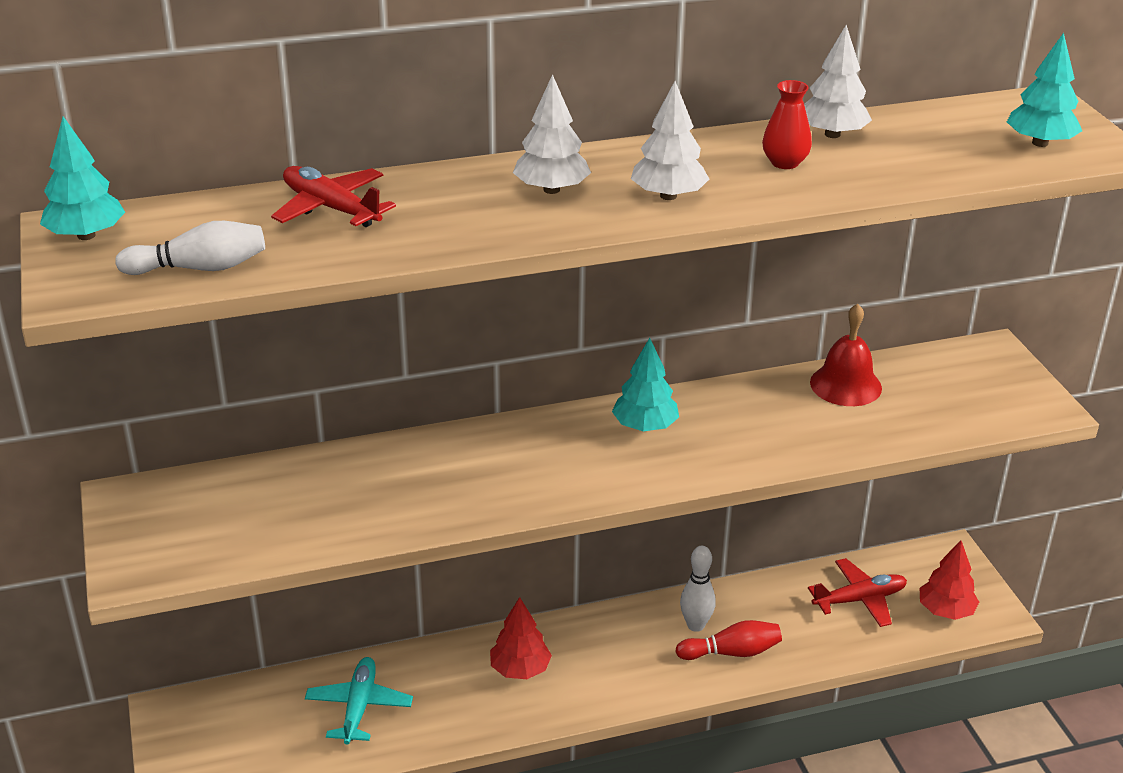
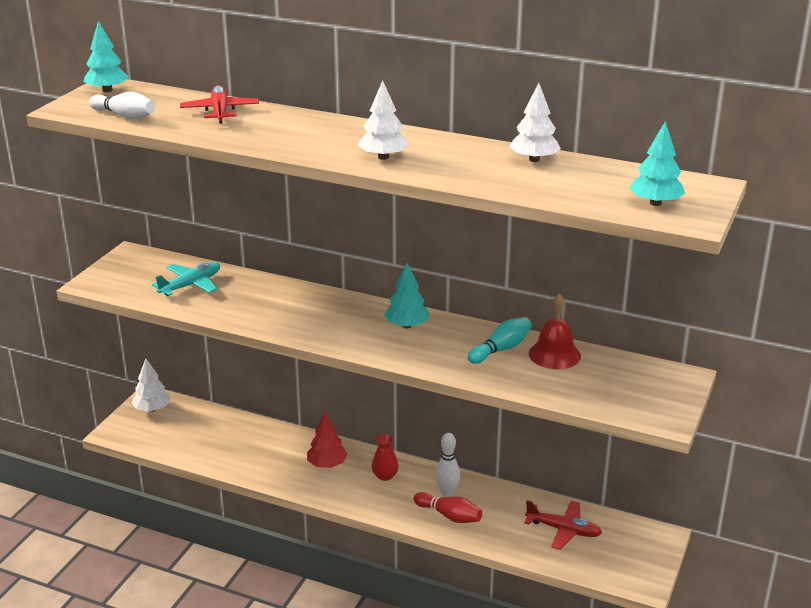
camera: 40 degrees right, 5 degrees down
turquoise plane [305,657,413,745] -> turquoise plane moved to [152,262,220,296]
white tree [513,74,591,194] -> white tree moved to [131,359,170,412]
red vase [762,80,812,169] -> red vase moved to [372,434,399,481]
red tree [920,540,979,620] -> none
none -> turquoise bowling pin [468,317,532,364]

